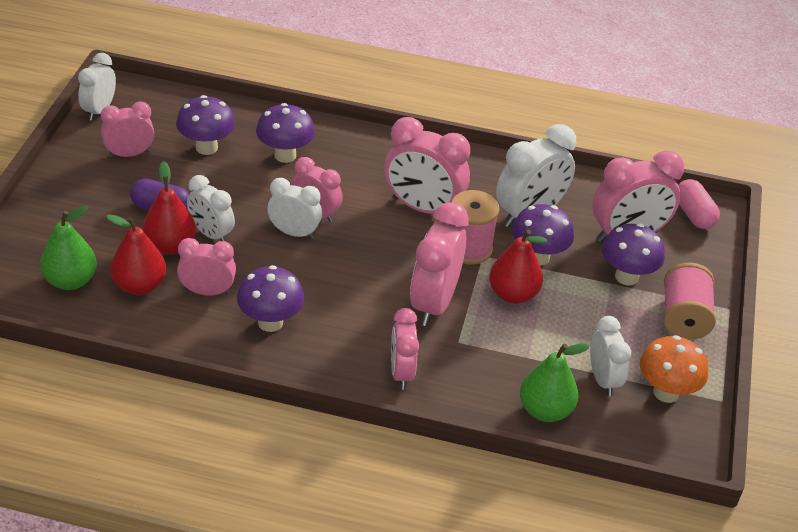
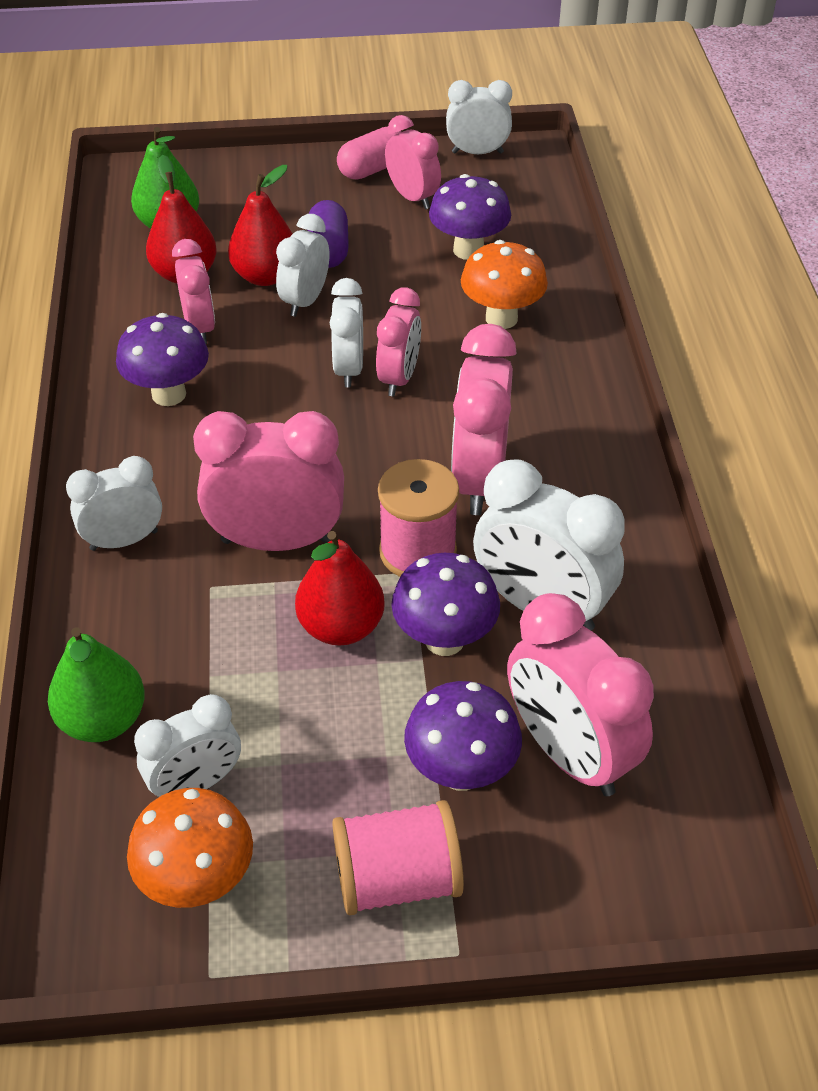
camera: 75 degrees right, 5 degrees up
purple mushroom [256,103,315,163] -> orange mushroom [461,240,548,329]
pink clock [391,308,419,389] -> white clock [66,456,162,551]
pink capsule [678,179,720,229] -> pink capsule moved to [337,126,402,179]

